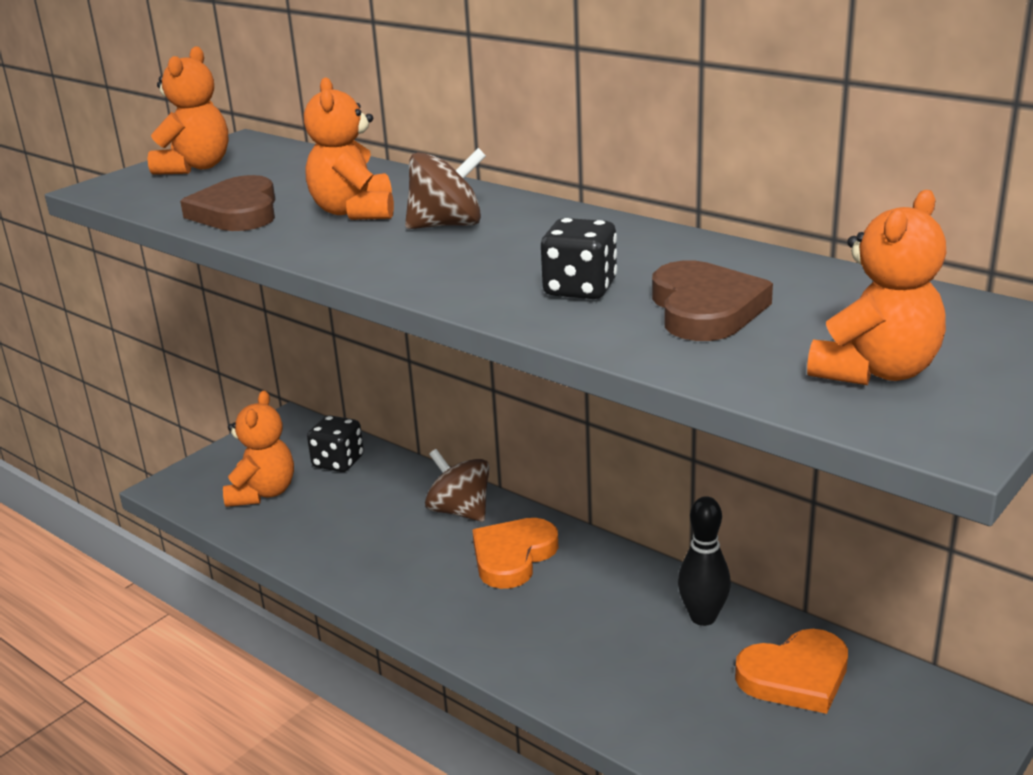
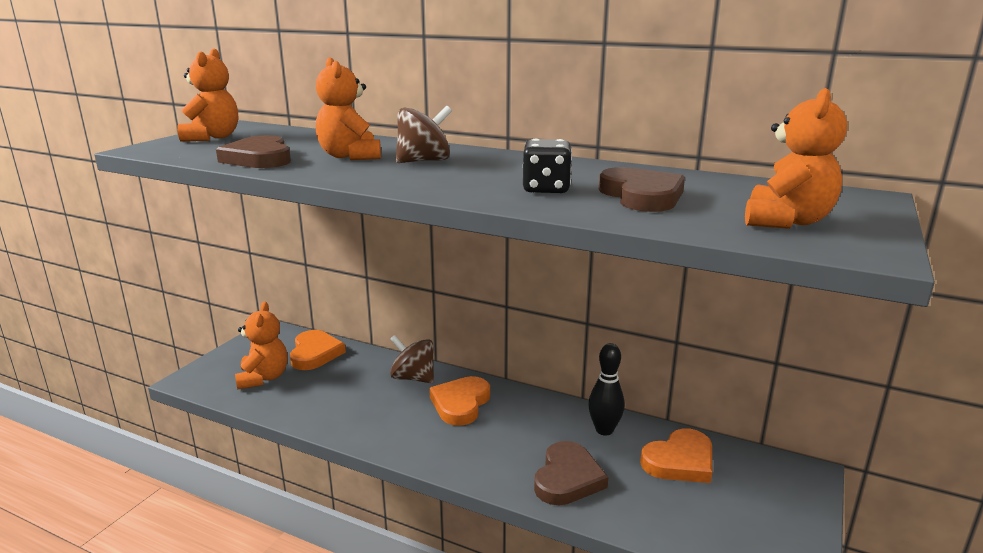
camera: 15 degrees left, 5 degrees down
black dice [307,415,364,472] -> orange heart [290,330,346,370]
none -> brown heart [534,441,608,505]

